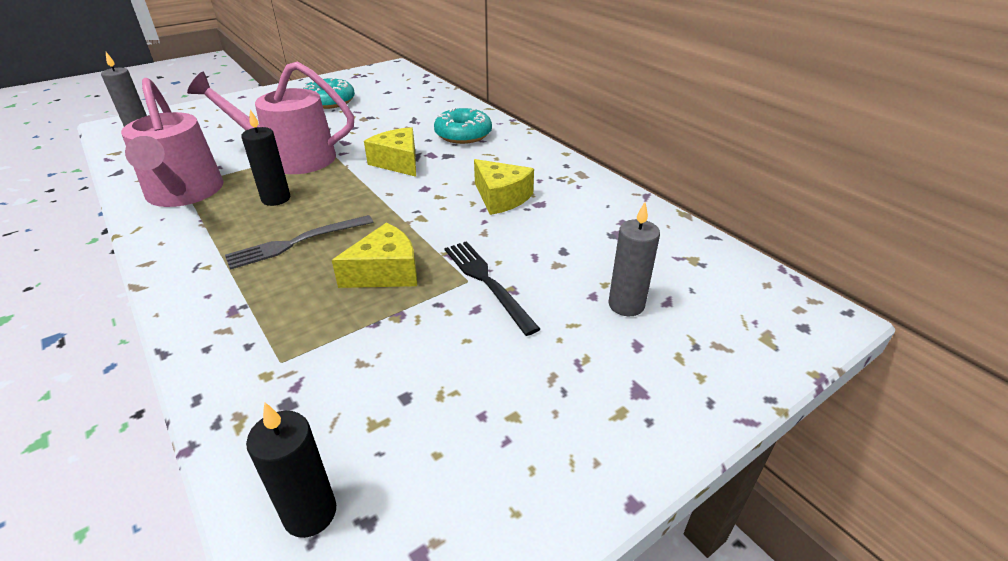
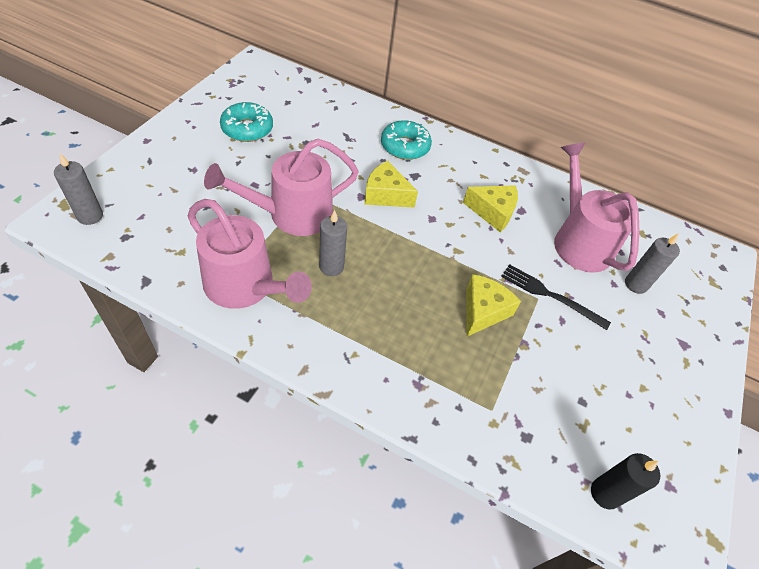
camera: 35 degrees left, 15 degrees up
grey fork [225,215,373,270] -> none
black candle [241,109,290,206] -> grey candle [319,210,347,276]
none -> pink watering can [554,143,640,273]

